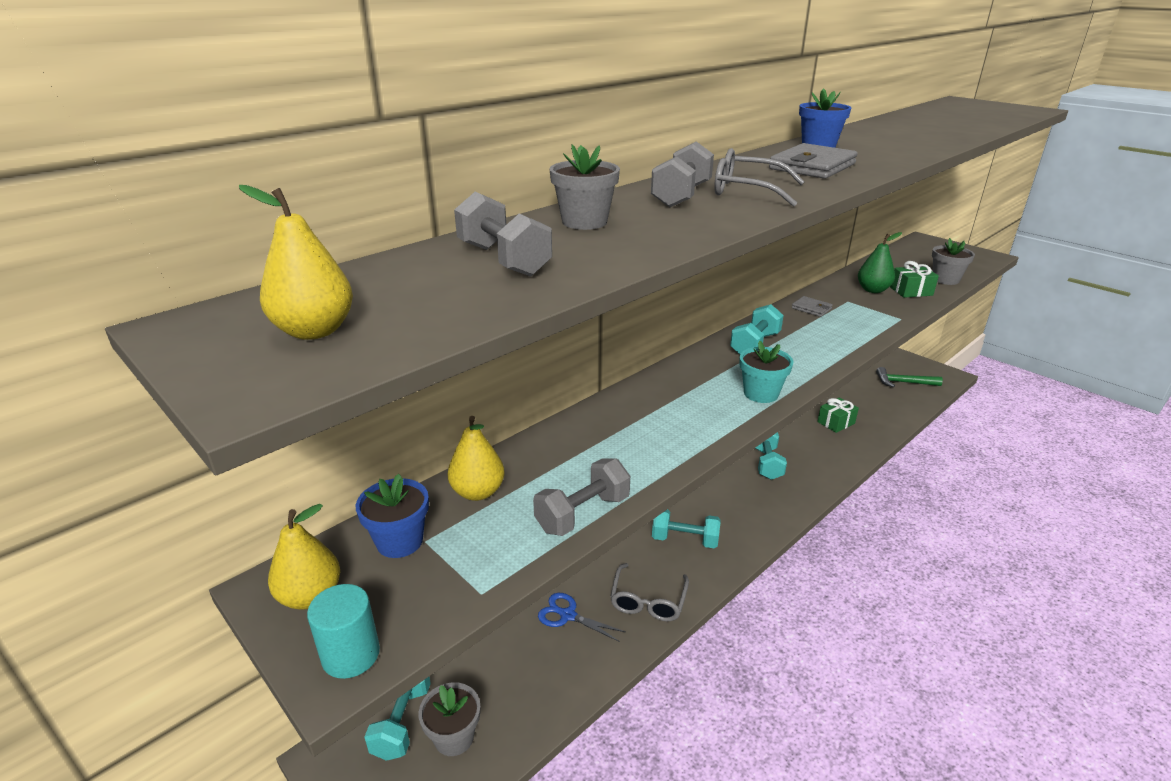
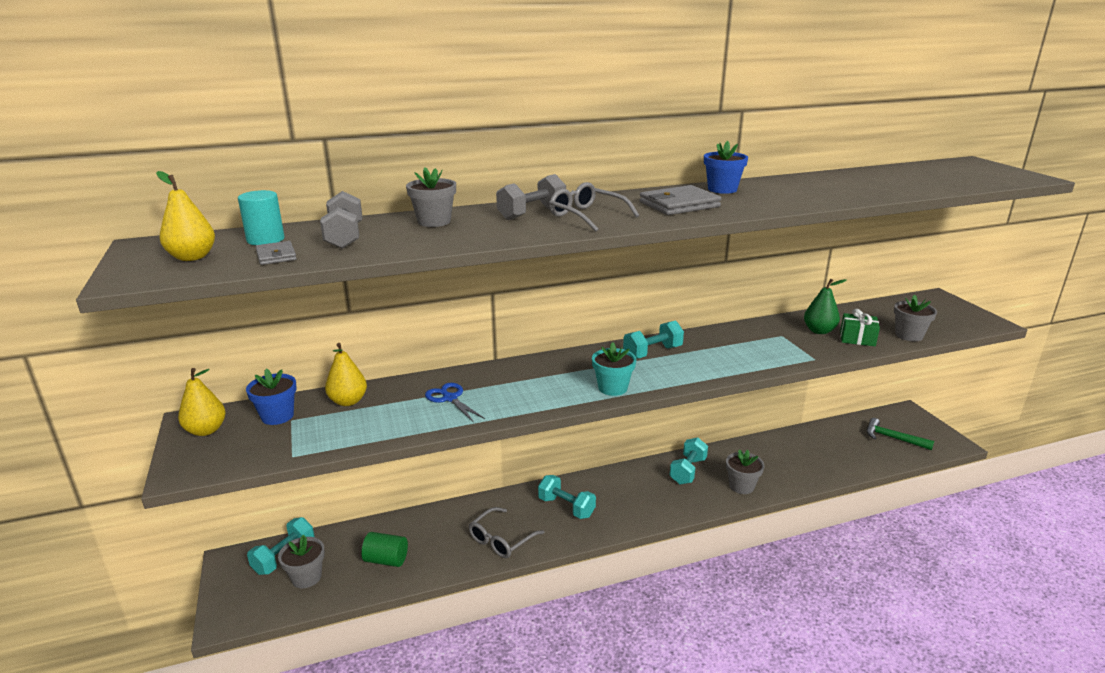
camera: 25 degrees right, 5 degrees down
turquoise cylinder [307,584,380,679] -> turquoise cylinder moved to [238,190,285,245]
grey dumbbell [533,458,630,536] -> none
blue scissors [538,593,625,642] -> blue scissors moved to [425,383,485,422]
grey wallet [792,296,833,317] -> grey wallet moved to [256,241,297,265]
green gift [817,397,859,433] -> none
none -> green cylinder [361,532,408,567]
none -> grey flower pot [726,449,764,494]

